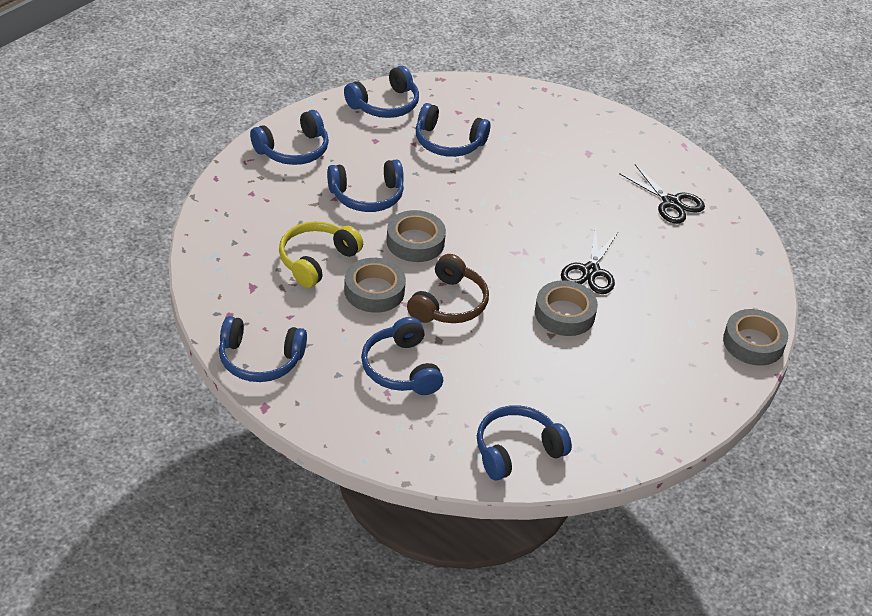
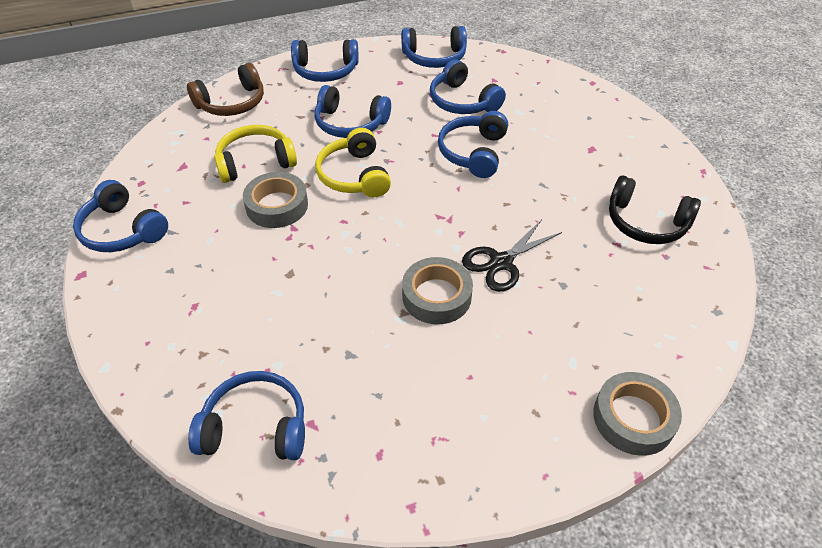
camera: 35 degrees right, 5 degrees up
blue headphones [361,317,443,395] -> blue headphones moved to [438,111,508,178]
grey tape [386,210,446,262] -> yellow headphones [315,128,391,197]
brown headphones [407,254,489,323] -> brown headphones moved to [187,63,264,116]
black scissors [619,164,705,224] -> black headphones [609,176,701,244]

